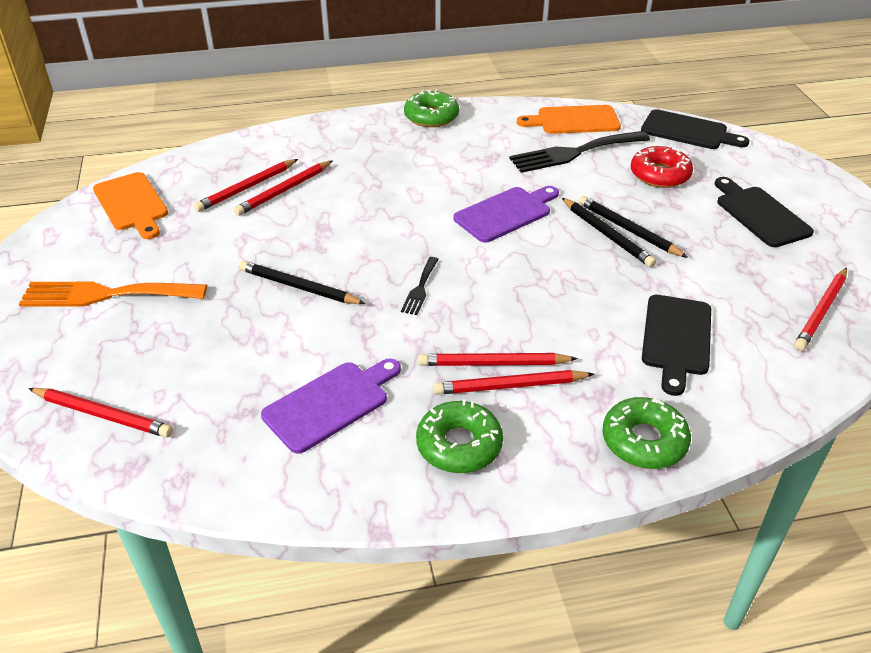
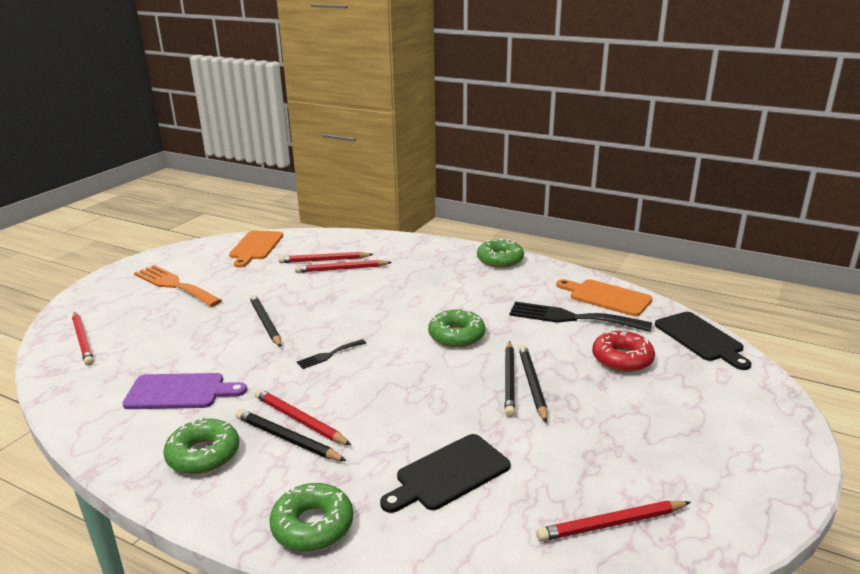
camera: 40 degrees right, 15 degrees down
red pencil [433,370,594,395] -> black pencil [235,409,346,461]
purple cutting board [453,186,559,243] -> green donut [428,309,485,347]
black cutting board [715,177,814,247] -> none

